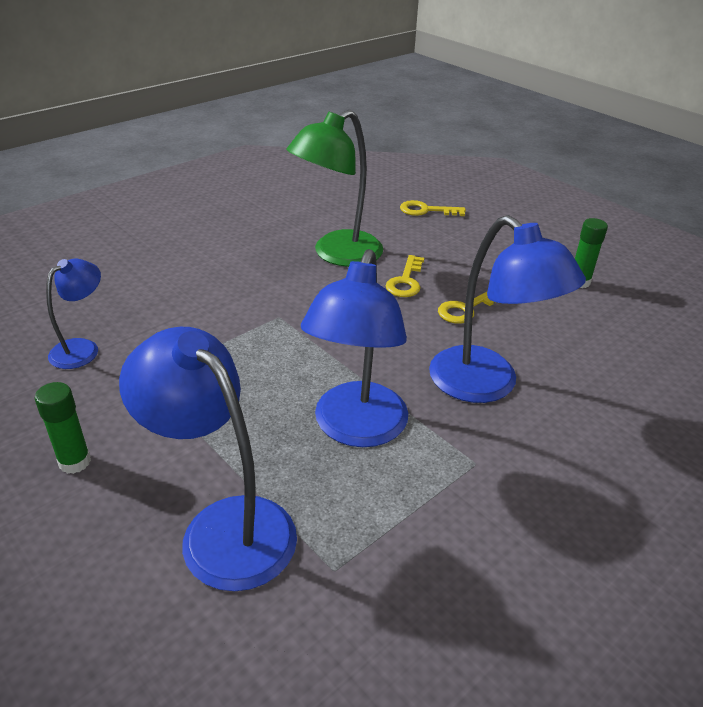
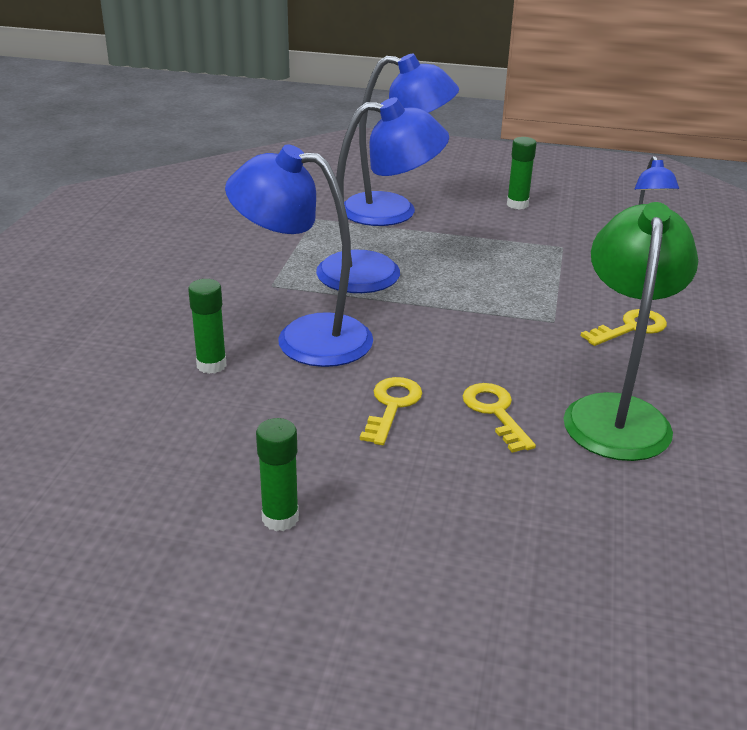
camera: 145 degrees right, 5 degrees down
blue lamp [301,249,408,447] -> blue lamp turned 105 degrees clockwise [316,97,449,293]
yellow key [400,200,466,216] -> yellow key moved to [581,309,667,346]
none -> green glue stick [188,279,226,374]

